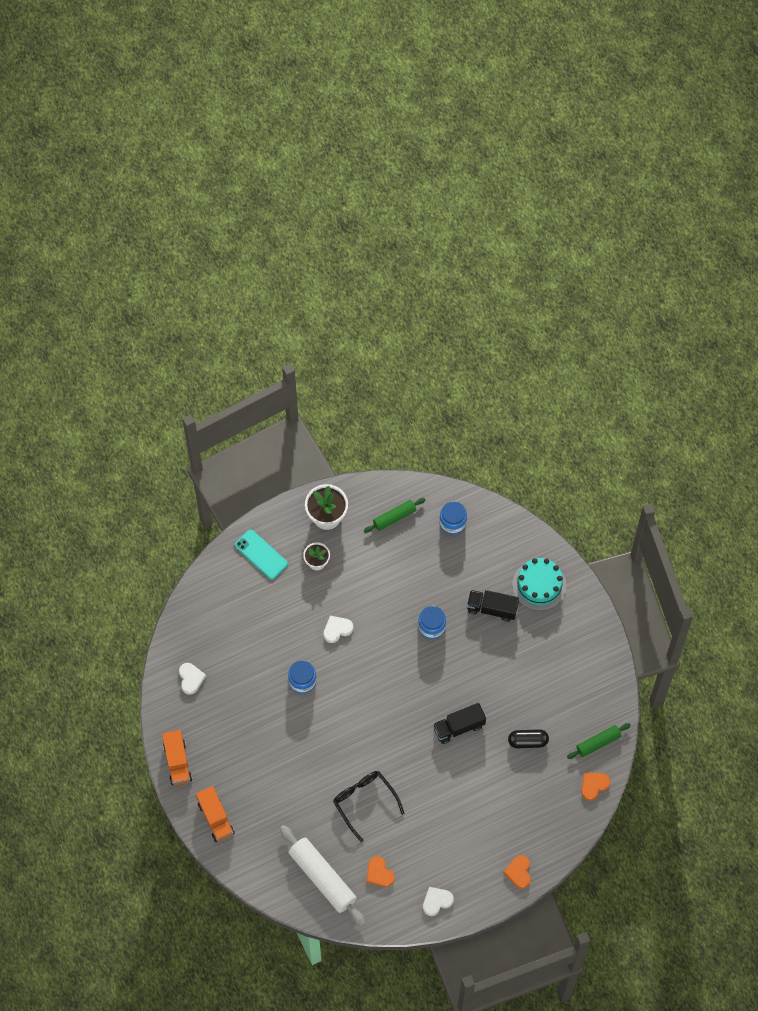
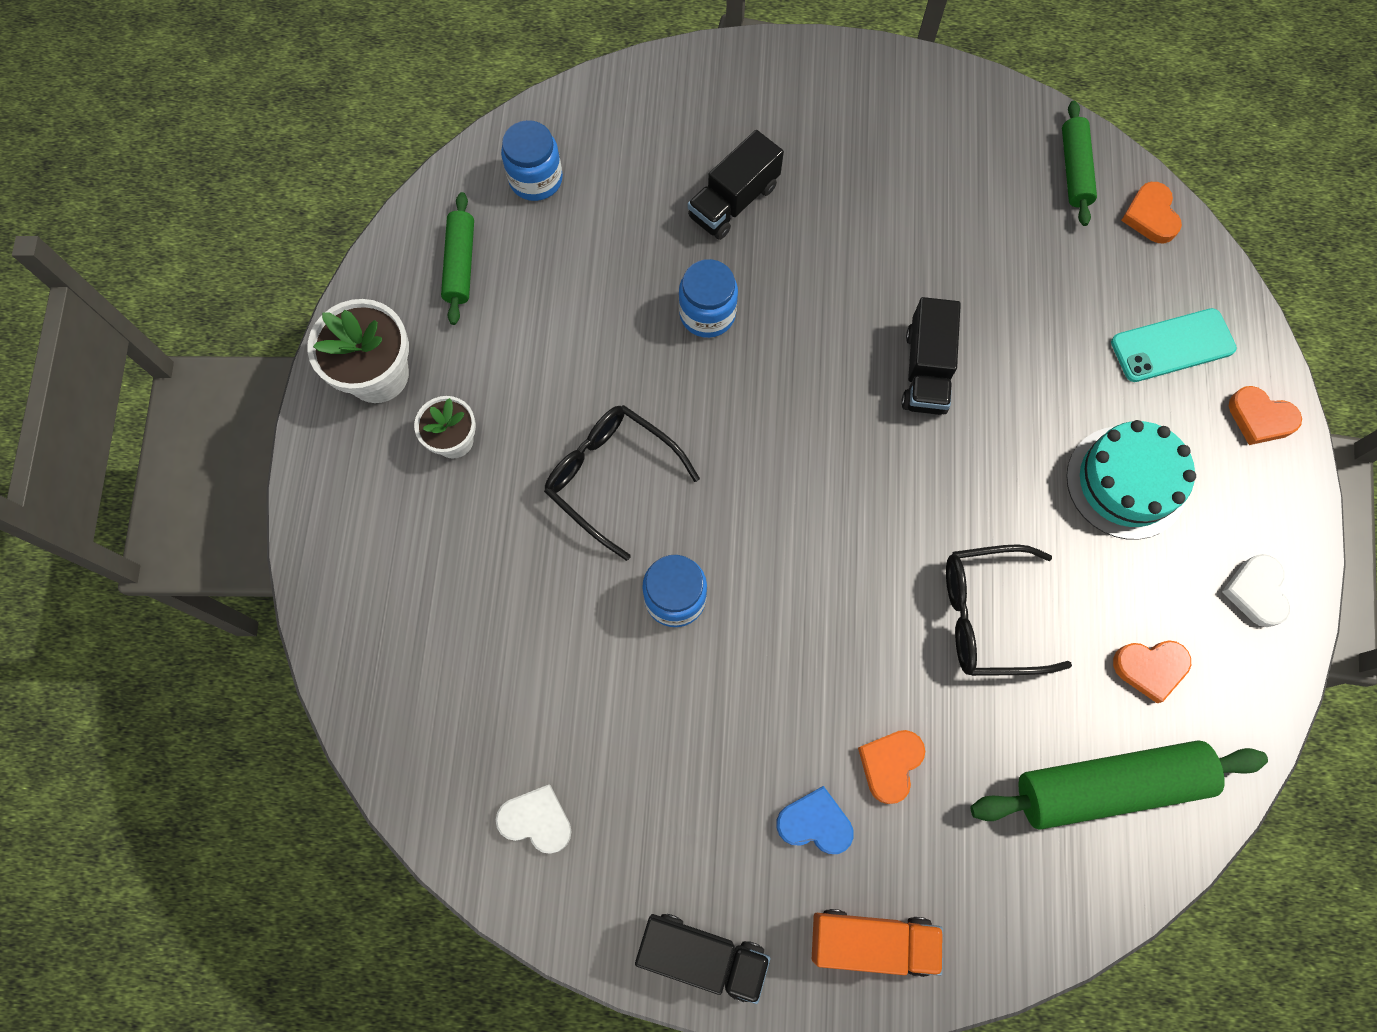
camera: 60 degrees left, 5 degrees up
orange truck [162,730,192,786] -> black truck [635,914,770,1004]
turquoise phone [235,530,288,579] -> turquoise phone moved to [1111,308,1237,382]
white rolling pin [280,825,366,926] -> green rolling pin [971,740,1268,830]
white heart [324,616,353,643] -> black glasses [544,405,700,561]
black capsule [508,729,549,748] -> none
turquoise cake [512,558,566,611] -> turquoise cake moved to [1066,420,1196,540]
none -> blue heart [776,786,854,854]
none -> orange heart [858,730,925,804]

